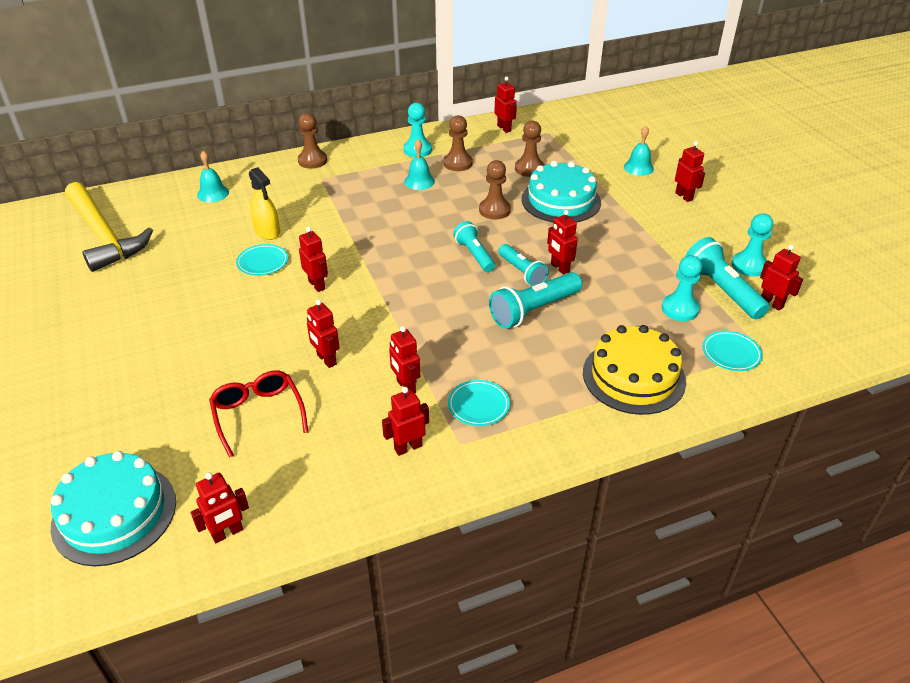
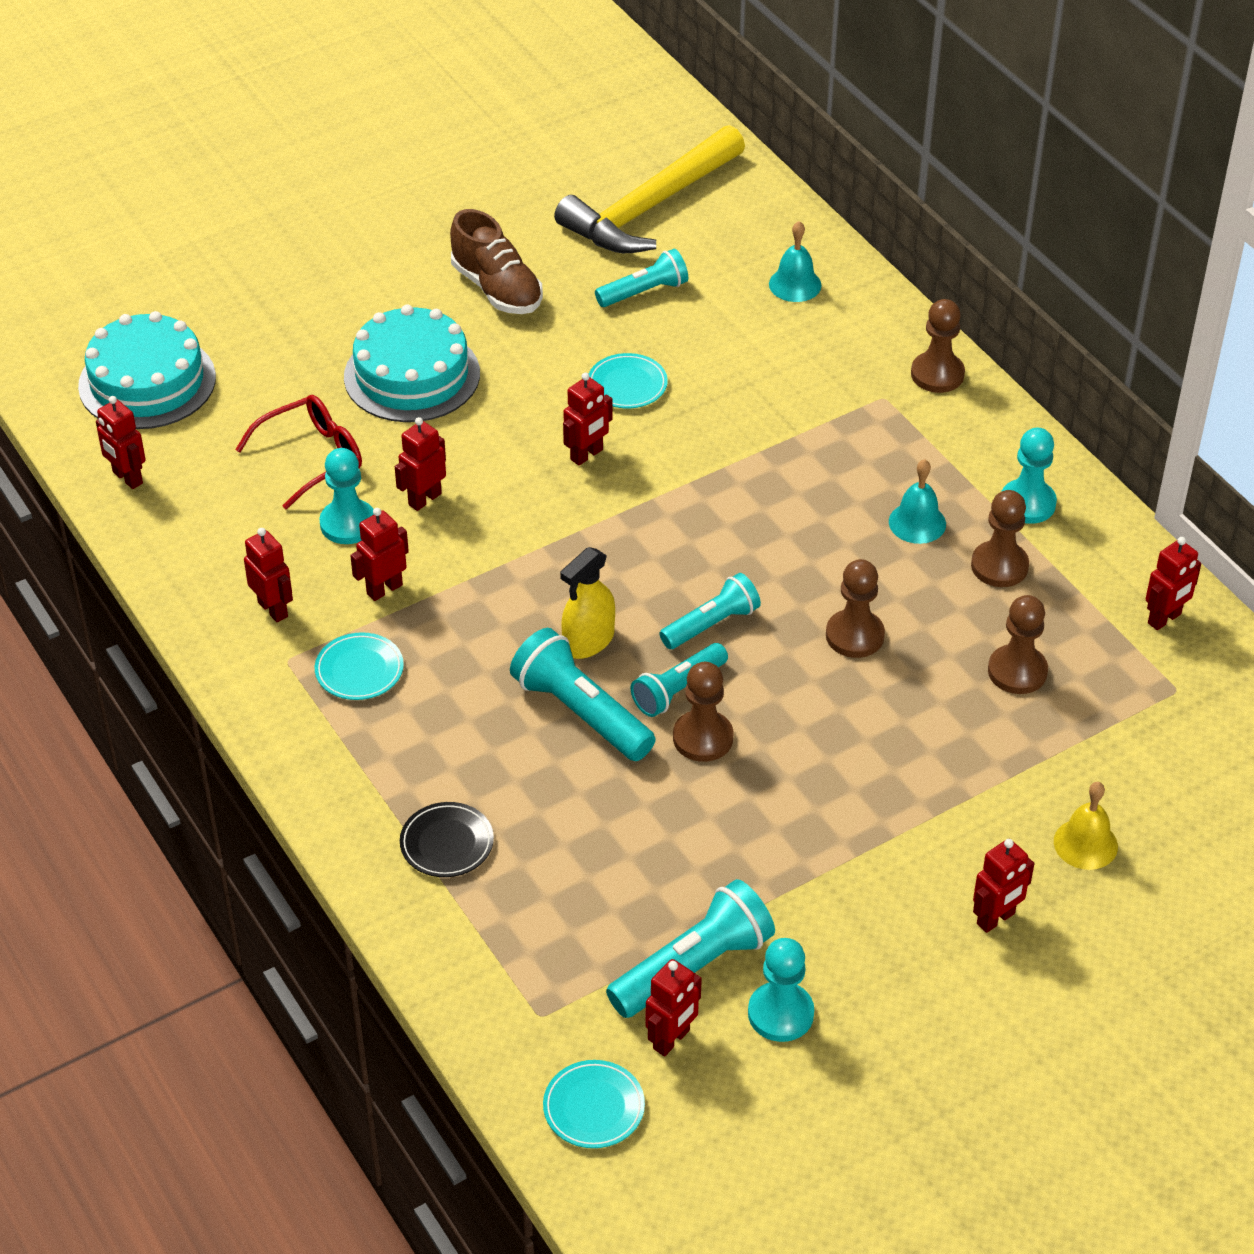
camera: 80 degrees right, 5 degrees up
yellow spray bottle [249,167,280,240] -> yellow spray bottle moved to [560,547,615,659]
turquoise cake [521,161,601,223] -> turquoise cake moved to [344,304,480,422]
red robot [547,210,578,275] -> brown pawn [673,662,733,762]
yellow cake [583,325,686,415] -> black plate [400,802,494,877]
turquoise bell [624,126,654,176] -> yellow bell [1054,782,1118,870]
turquoise pawn [662,255,702,321] -> turquoise pawn moved to [319,448,374,544]
turquoise plate [702,331,763,371] -> turquoise plate moved to [543,1060,645,1148]
none -> brown shoe [450,209,543,314]
none -> turquoise flashlight [595,249,688,307]

